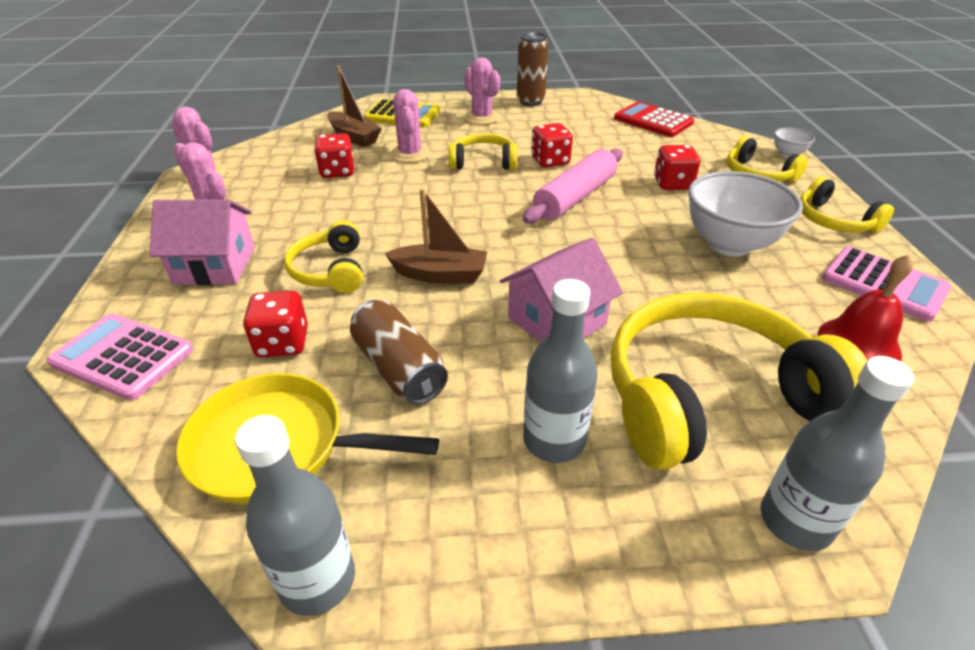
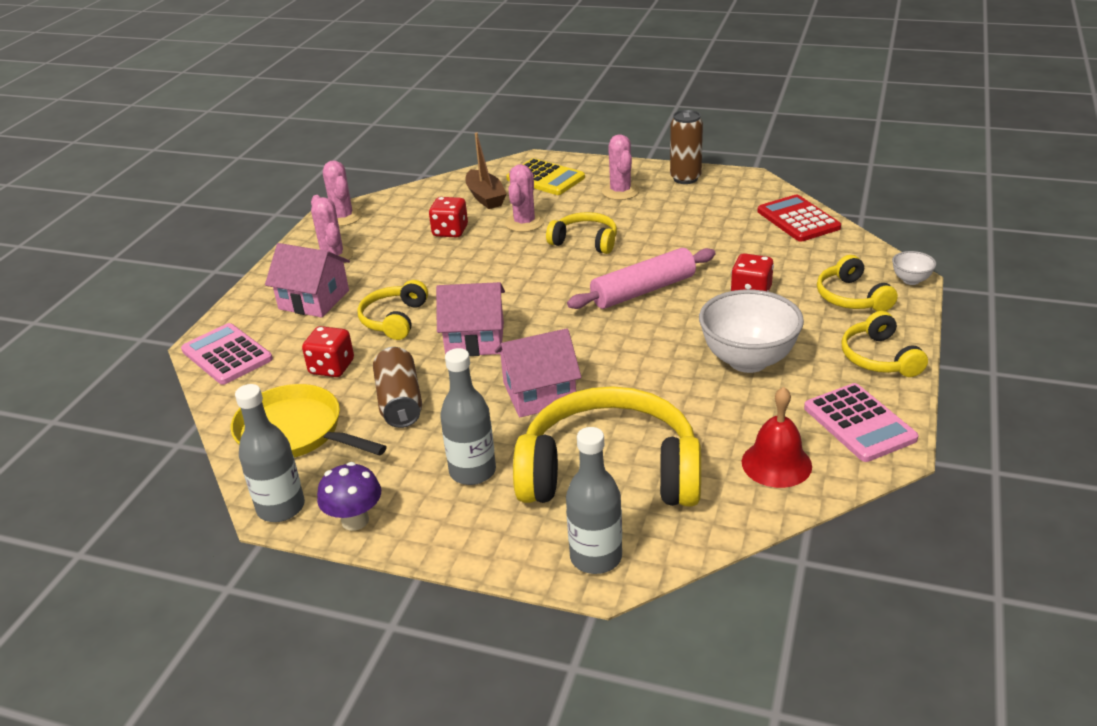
camera: 25 degrees right, 5 degrees down
brown boat [385,188,487,284] -> pink house [436,282,505,356]
red dice [531,123,573,167] -> none
none -> purple mushroom [317,462,381,531]

